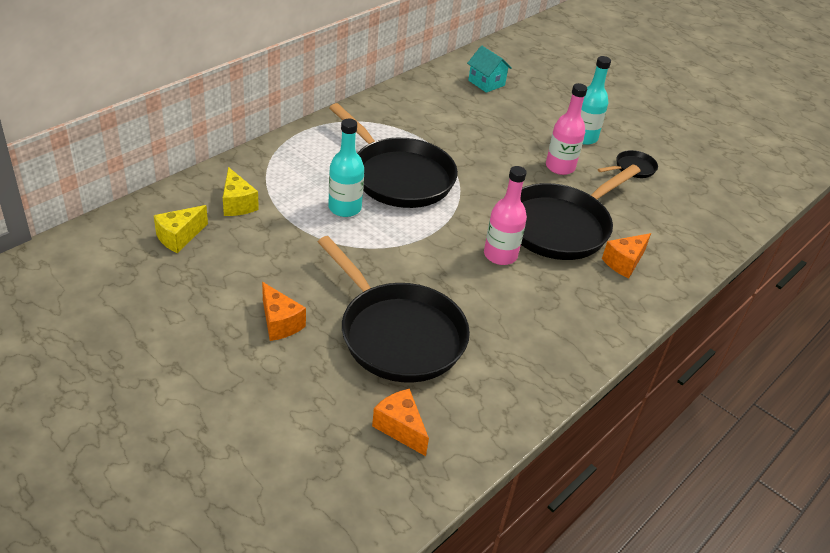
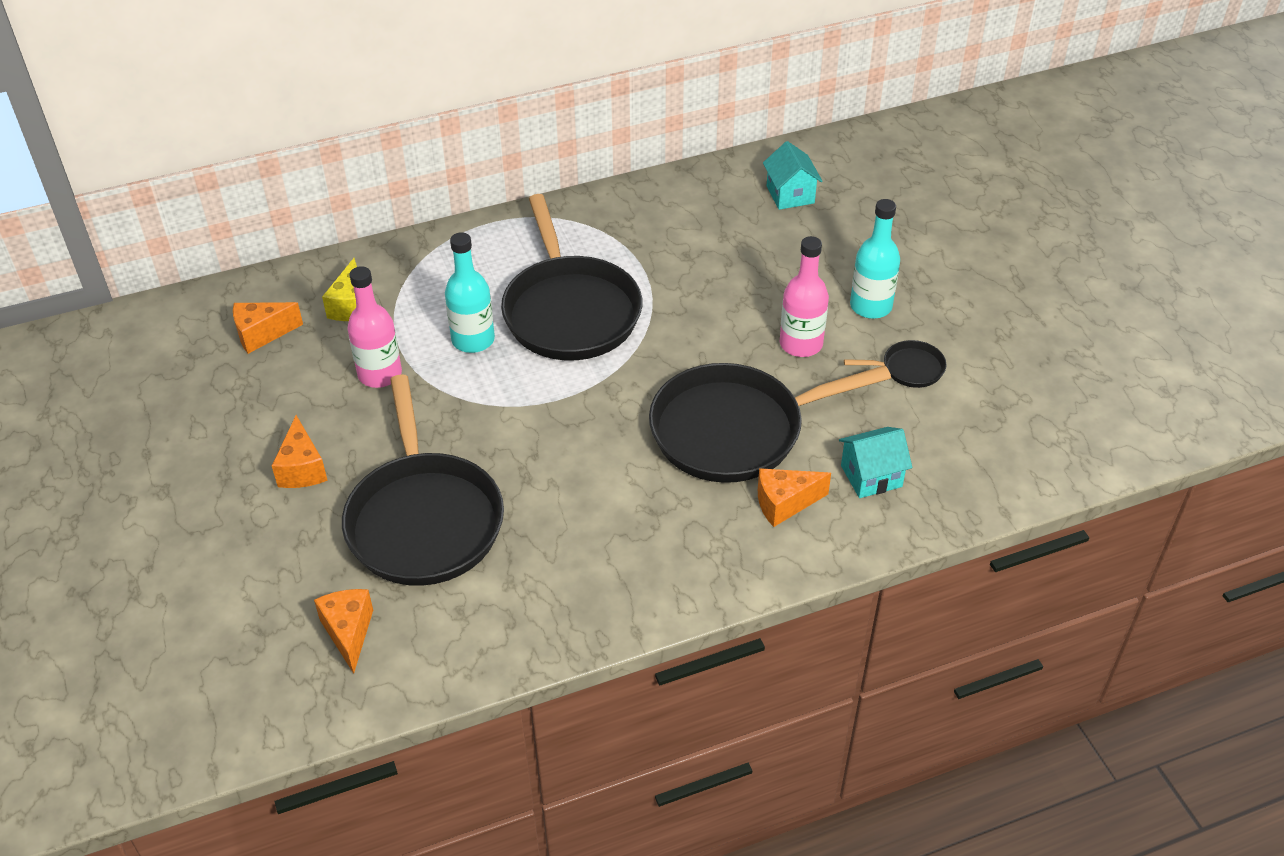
camera: 30 degrees right, 5 degrees up
yellow cheese [154,205,208,253] -> orange cheese [233,302,303,354]
pink bottle [484,166,527,265] -> pink bottle moved to [347,266,402,388]
none -> turquoise house [839,427,912,498]

